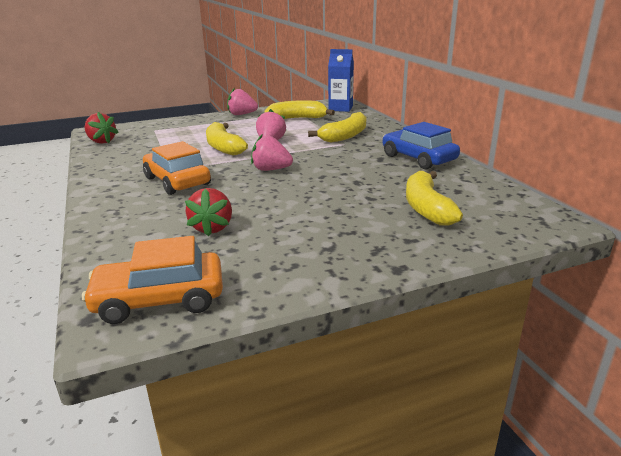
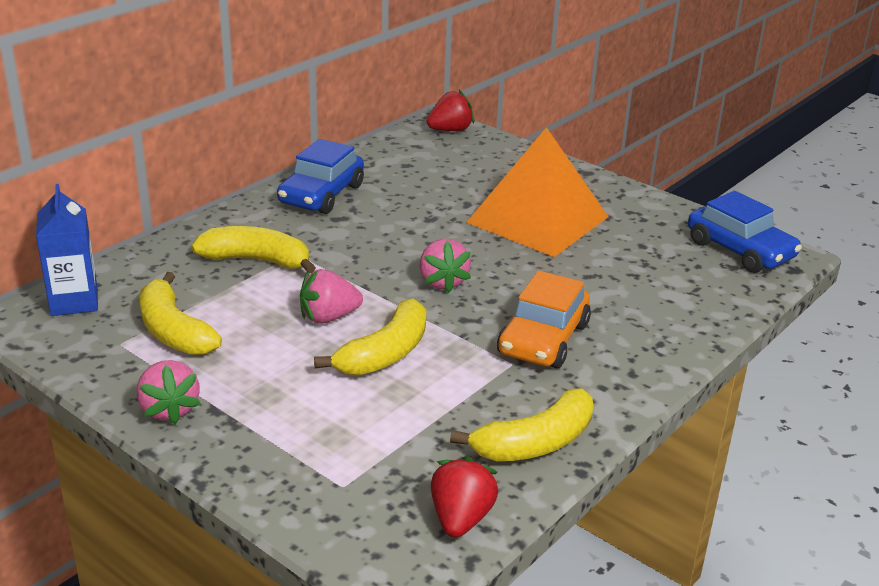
camera: 120 degrees left, 5 degrees up
orange car [82,236,223,324] -> blue car [688,191,802,273]
red strawberry [185,188,232,237] -> red strawberry moved to [427,90,474,131]
yellow banana [406,171,463,225] -> yellow banana moved to [450,388,594,461]
none -> orange pyramid [466,127,608,257]

